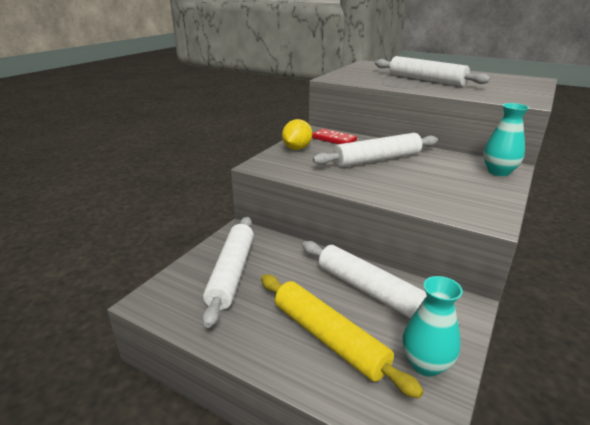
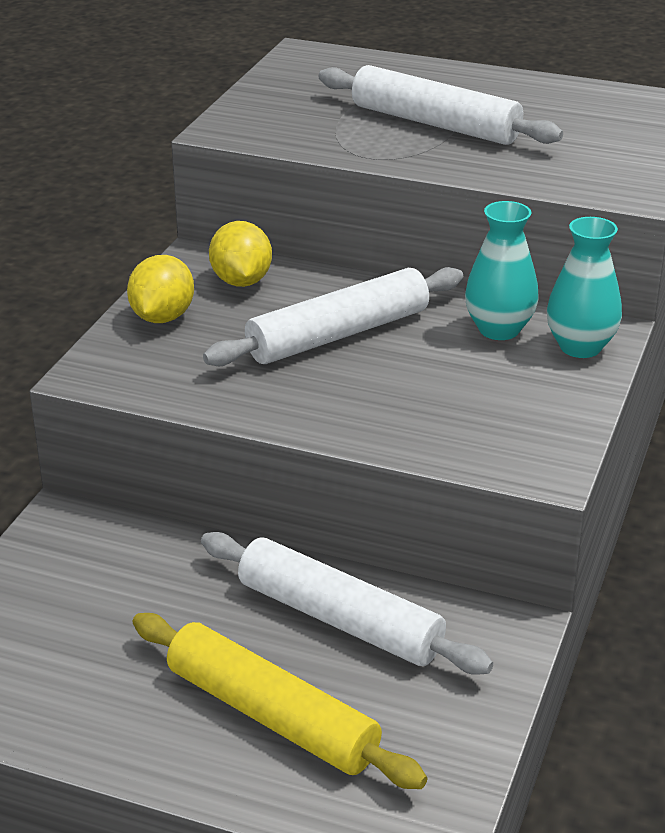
camera: 10 degrees left, 5 degrees up
white rolling pin [202,217,254,328] -> none
red domino [312,129,357,144] -> yellow lemon [209,221,272,287]
turquoise vase [402,276,463,377] -> turquoise vase moved to [465,201,539,340]

